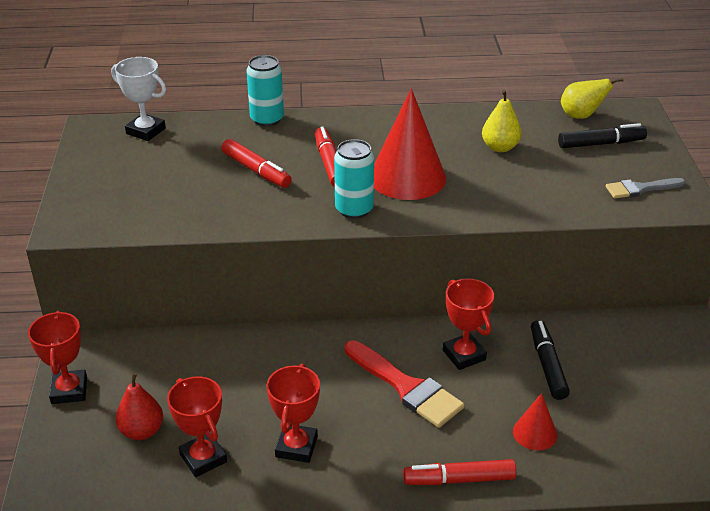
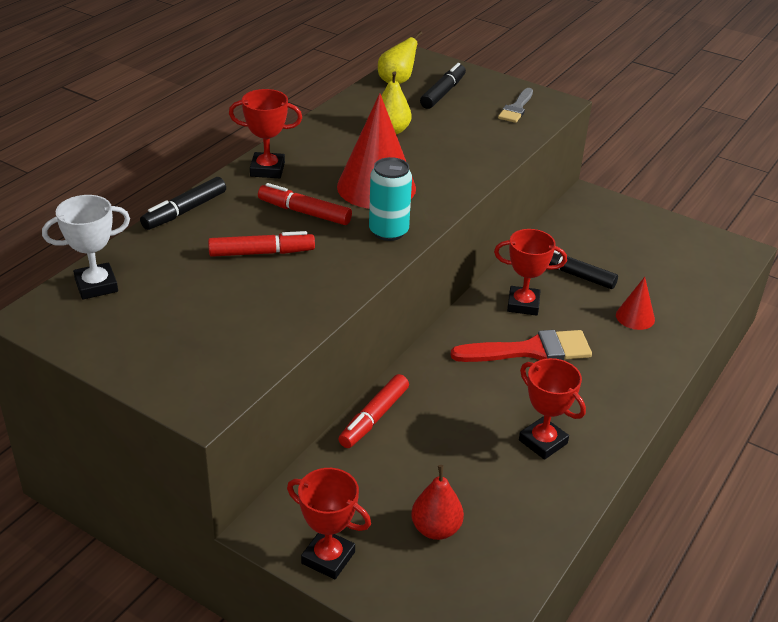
camera: 55 degrees left, 0 degrees up
red trophy [167,376,227,477] -> red trophy moved to [229,89,302,178]
turquoise can [247,55,284,127] -> black marker [140,177,226,230]
red marker [403,459,516,485] -> red marker moved to [338,374,409,448]

